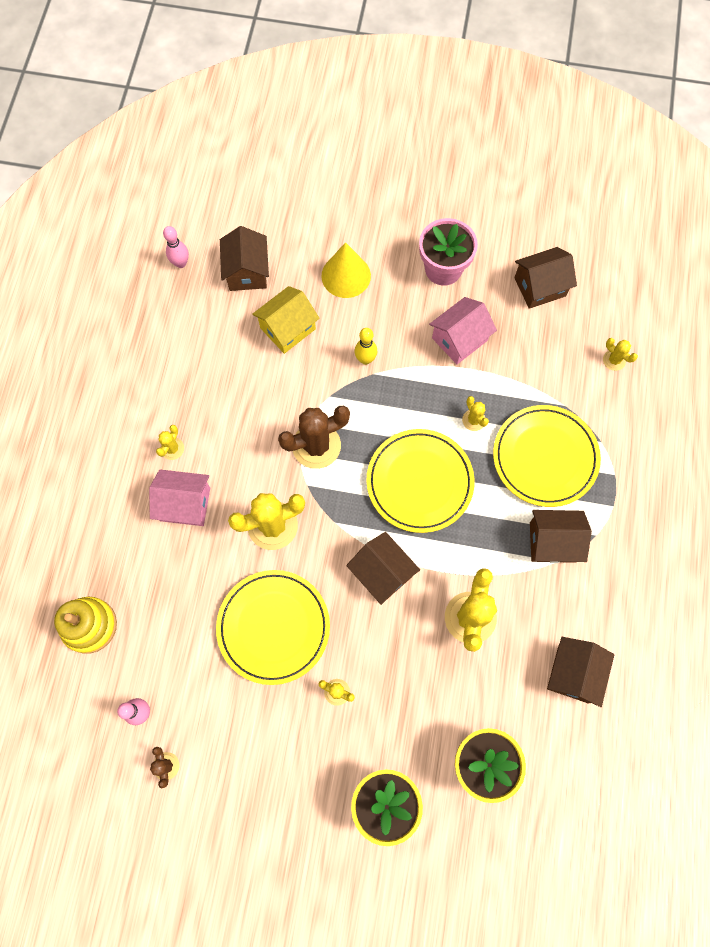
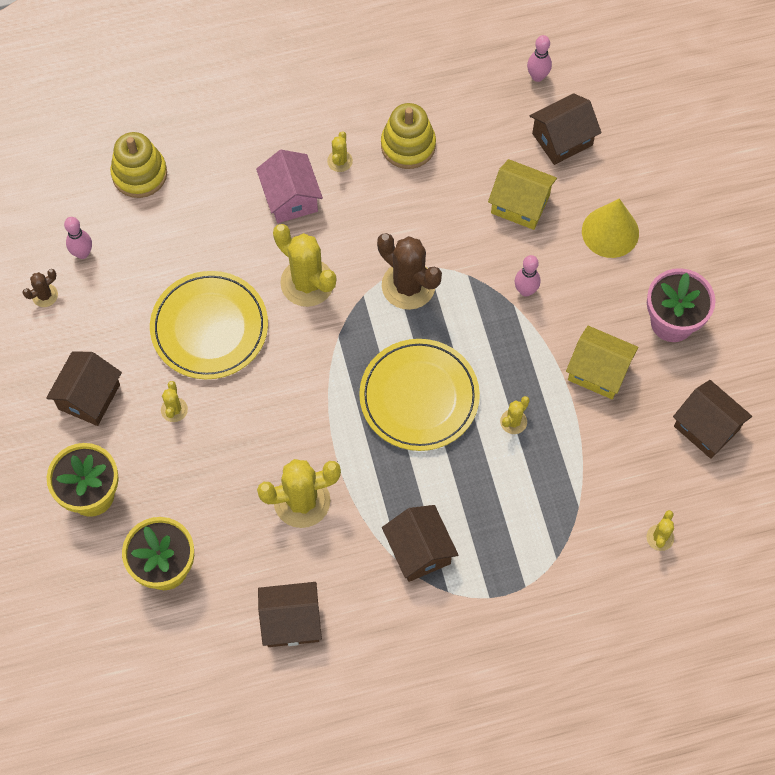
camera: 65 degrees right, 5 degrees down
yellow cactus [156,425,184,460] -> yellow cactus turned 75 degrees counterclockwise [327,131,353,172]
brown house [346,532,420,605] -> brown house moved to [46,351,122,426]
yellow bowling pin [355,328,377,365] -> pink bowling pin [515,255,540,297]
pink house [429,297,497,364] -> yellow house [566,326,638,399]
yellow plate [493,405,601,507] -> none
none -> yellow stacking toy [381,103,436,169]

